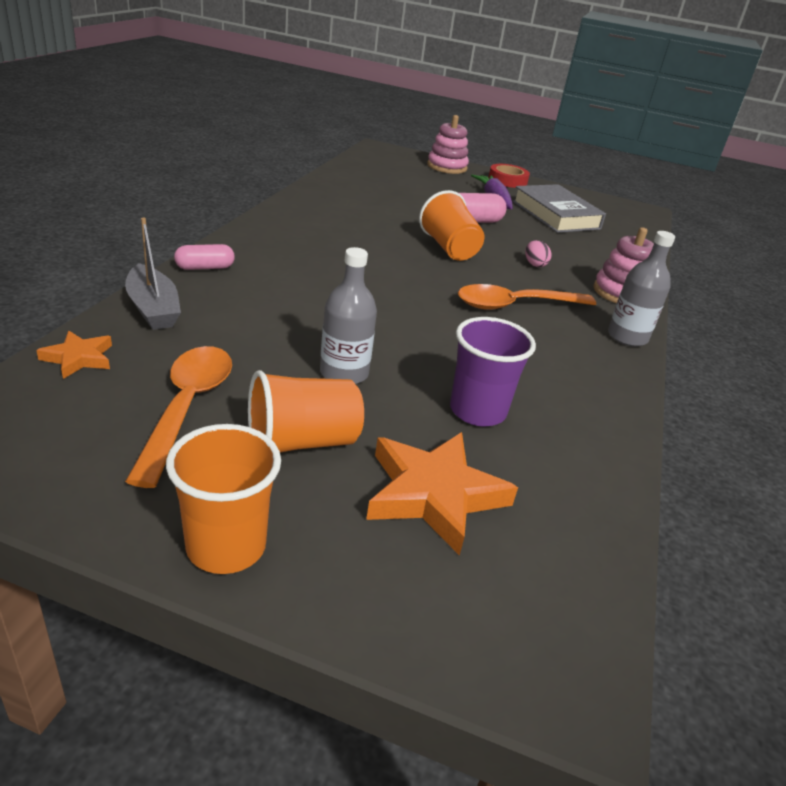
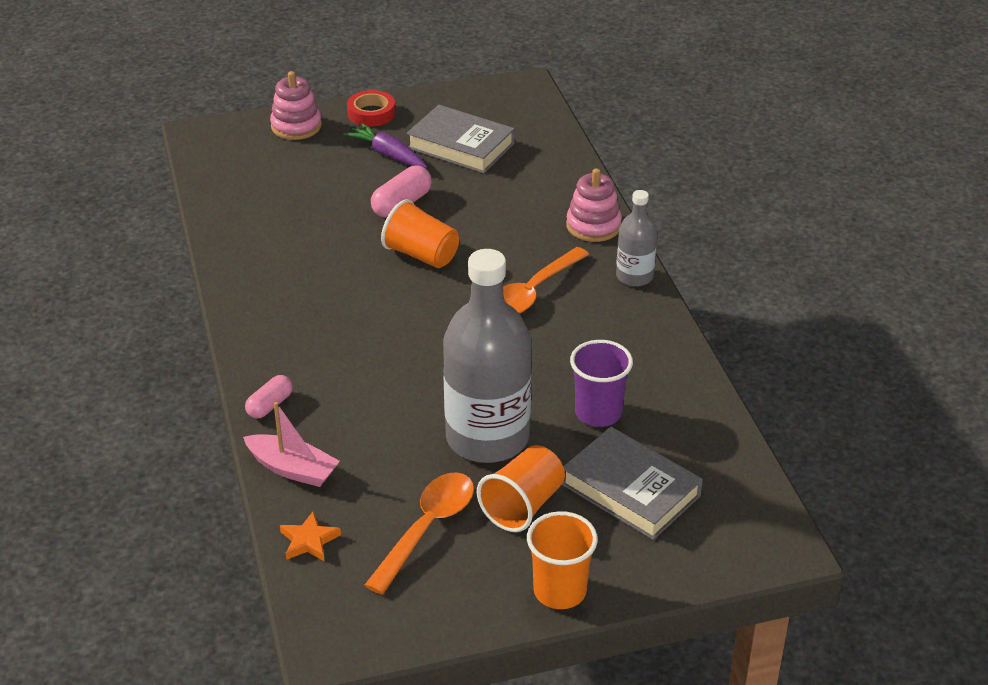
camera: 30 degrees left, 5 degrees up
grey boat [125,218,181,330] -> pink boat [243,402,340,487]
orange spoon [125,346,232,488] -> orange spoon turned 60 degrees clockwise [364,472,474,594]
grey bottle [320,247,377,384] -> grey bottle [443,249,532,463], size x1.98
orange star [366,432,518,556] -> grey book [562,427,703,540]
pink egg [525,240,552,267] -> none

